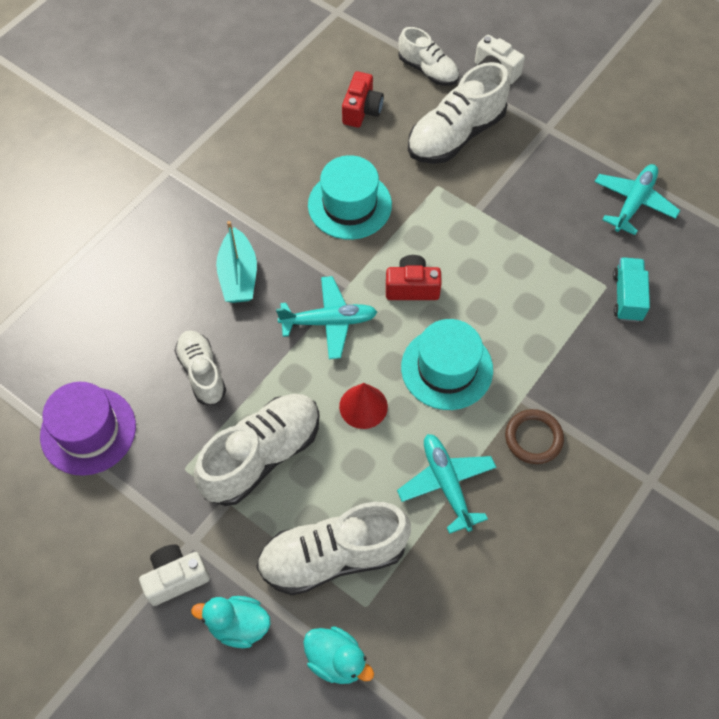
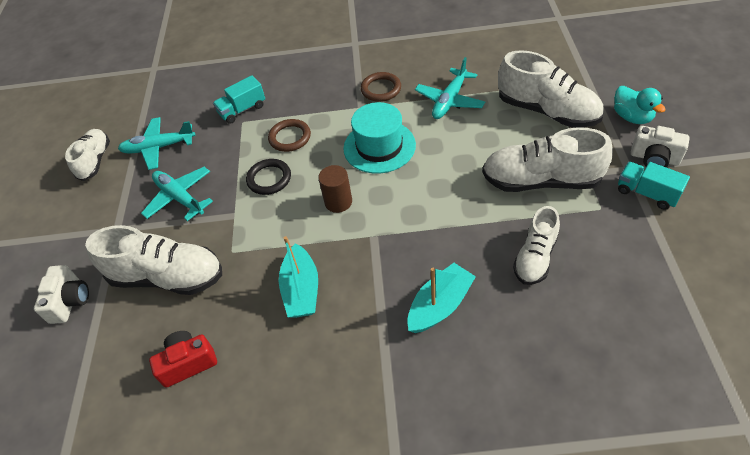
camera: 125 degrees left, 10 degrees down
purple hat [40,382,136,476] -> none
turquoise plane [276,276,377,359] -> turquoise plane moved to [141,167,213,221]
turquoise duck [303,626,374,684] -> none
turquoise hat [308,155,392,240] -> turquoise boat [279,236,318,318]
red cone [339,383,388,429] -> none
red camera [386,255,442,300] -> brown cylinder [318,165,352,213]
white shoe [398,27,459,86] -> white shoe moved to [65,129,110,181]
none -> black ring [246,159,291,195]
none -> brown ring [268,119,311,152]
none -> turquoise truck [618,162,690,210]

